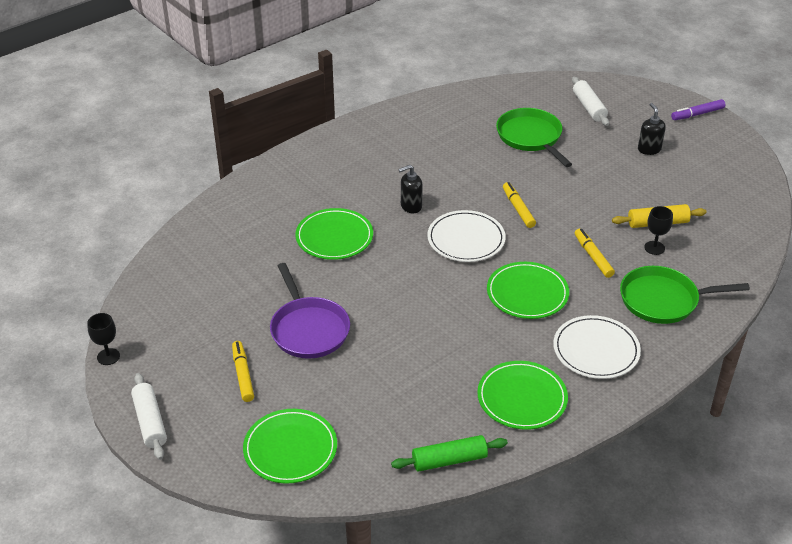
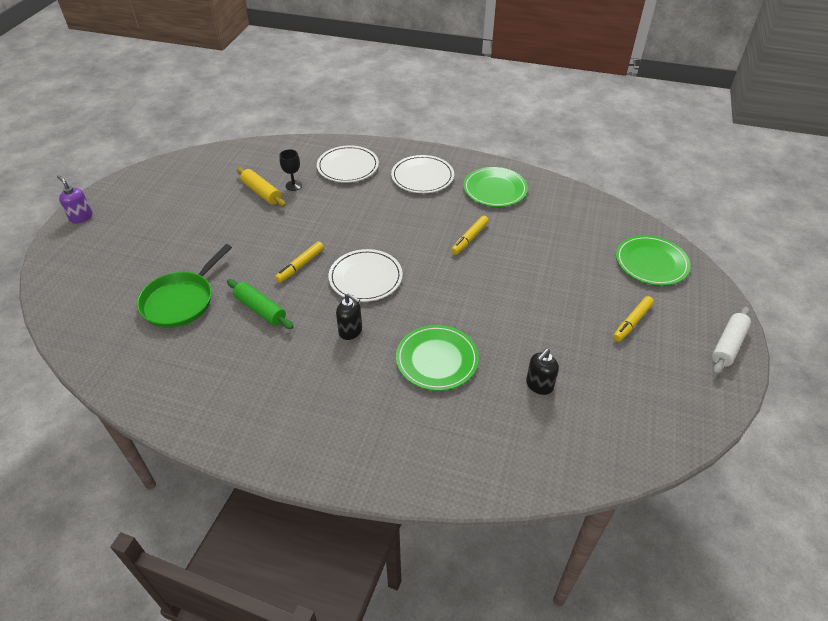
camera: 125 degrees left, 5 degrees up
black goblet [87,313,120,365] -> none
purple pan [270,263,350,359] -> none
green rolling pin [391,435,508,472] -> green rolling pin moved to [227,279,294,329]
green plate [487,262,569,319] -> none
white rolling pin [572,77,609,126] -> none
yellow marker [575,228,615,278] -> yellow marker moved to [451,216,489,255]
green pan [620,266,750,324] -> white plate [317,146,379,183]
black soap dispenser [638,103,666,155] -> black soap dispenser moved to [526,349,559,395]
purple marker [671,99,726,120] -> purple soap dispenser [57,175,92,224]

